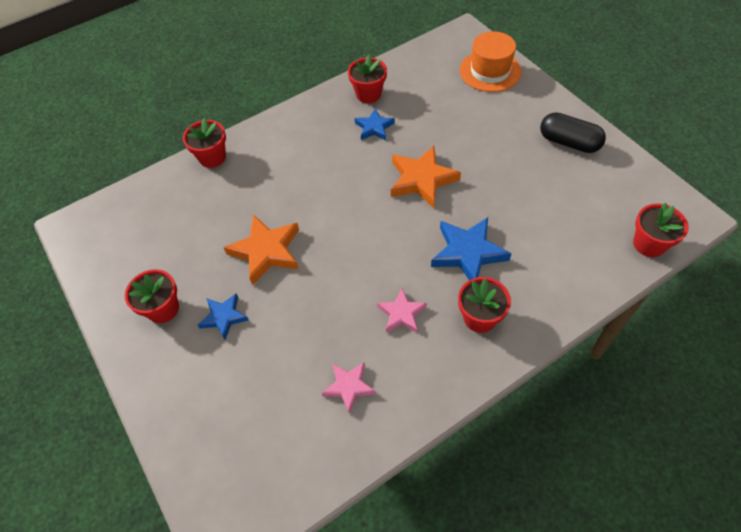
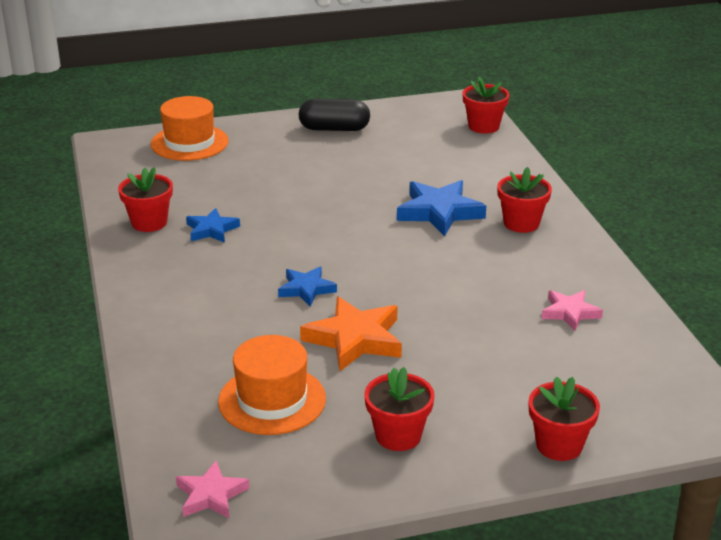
camera: 75 degrees left, 25 degrees down
red flower pot [183,118,226,168] -> red flower pot moved to [529,376,600,461]
blue star [198,293,249,340] -> blue star moved to [278,266,337,306]
pink star [377,288,427,333] -> pink star moved to [176,461,249,518]
orange star [391,146,461,208] -> none
black capsule [540,112,606,153] -> black capsule turned 45 degrees clockwise [299,99,370,131]
none -> orange hat [218,335,326,435]

